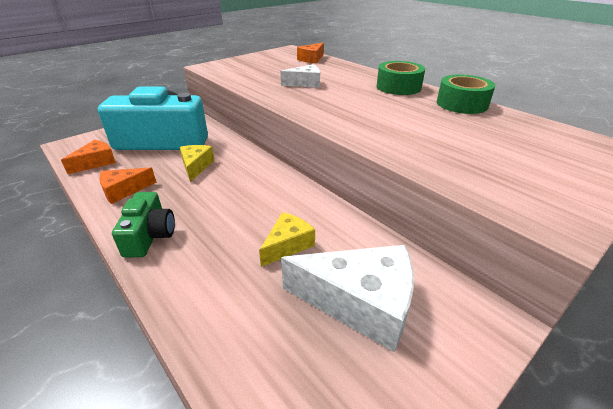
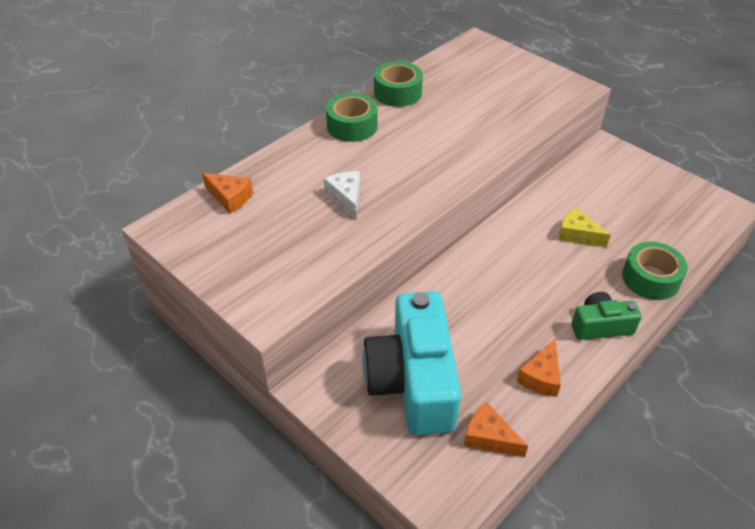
camera: 95 degrees left, 10 degrees up
orange cheese [99,167,157,204] -> orange cheese turned 60 degrees clockwise [517,339,561,397]
yellow cheese [180,145,214,182] -> none
white cheese [281,245,414,353] -> none
none -> green tape [622,242,688,300]

